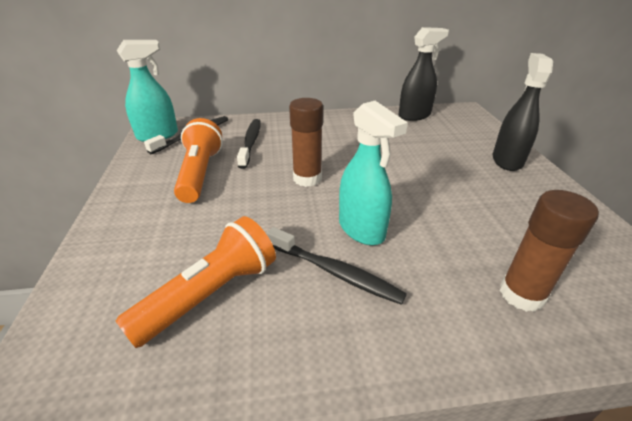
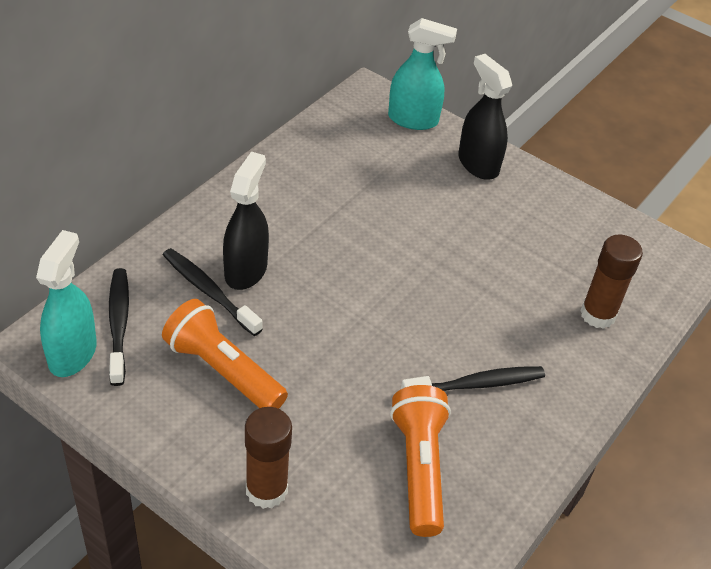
camera: 50 degrees left, 10 degrees up
brown glue stick [289,98,323,187] -> brown glue stick moved to [245,407,292,509]
turquoise spray bottle [339,101,408,245] -> turquoise spray bottle moved to [388,18,457,130]
black spray bottle [398,27,449,121] -> black spray bottle moved to [223,152,269,290]

